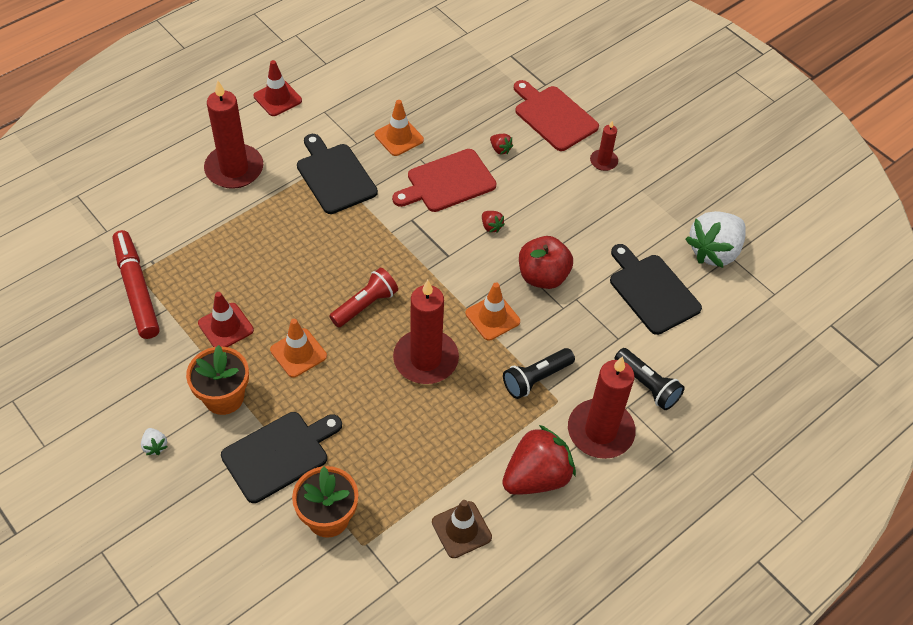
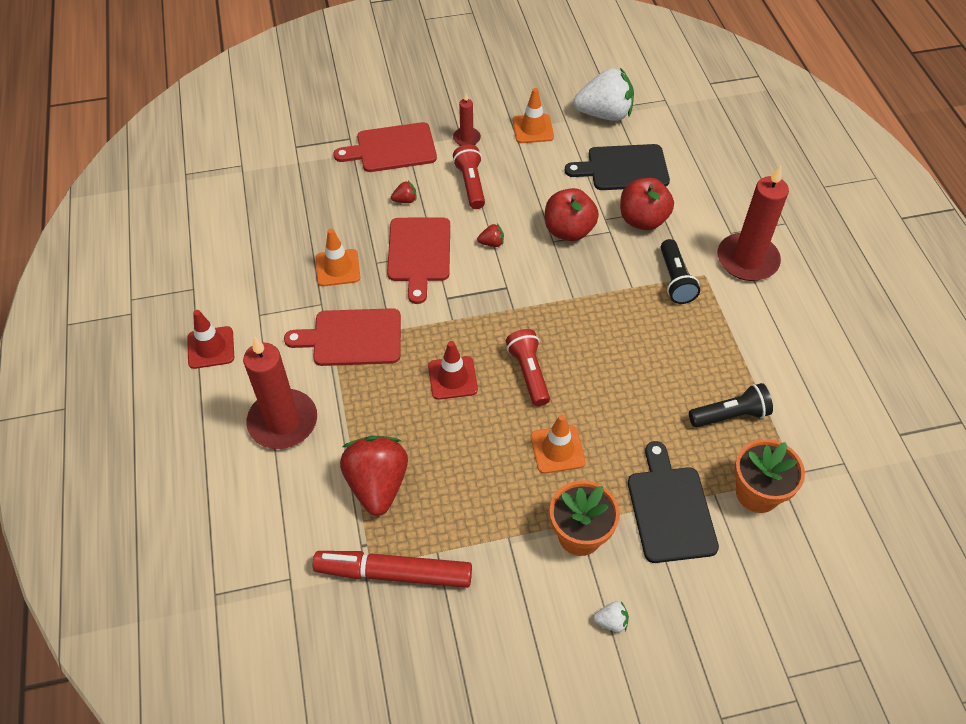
camera: 60 degrees left, 0 degrees up
red traffic cone [198,292,254,347] -> red traffic cone moved to [428,341,478,400]
black cutting board [297,134,378,214] -> red cutting board [284,308,401,366]
red candle [393,280,459,384] -> none
brown traffic cone [432,500,492,558] -> none
orange traffic cone [465,283,520,341] -> orange traffic cone moved to [513,88,554,143]
red strawberry [502,425,576,495] -> red strawberry moved to [340,436,408,516]
black flashlight [615,348,685,410] -> black flashlight moved to [689,383,773,427]
white strawberry [686,211,746,268] -> white strawberry turned 75 degrees counterclockwise [573,68,634,121]
none -> red flashlight [453,144,485,209]
none -> red apple [620,178,674,230]

